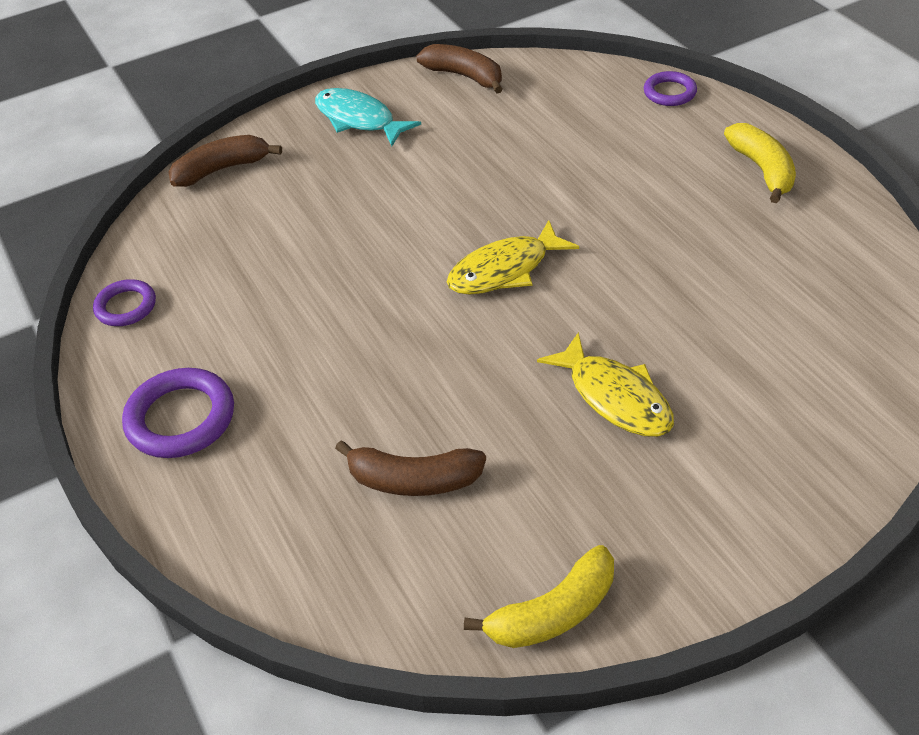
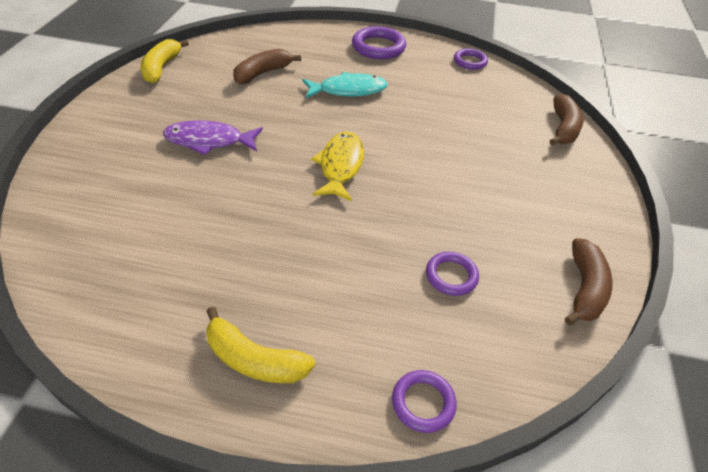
camera: 125 degrees right, 0 degrees up
turquoise fish [315,88,421,146] -> turquoise fish moved to [302,72,388,98]
brown banana [416,44,503,93] -> brown banana turned 60 degrees counterclockwise [565,238,612,325]
yellow fish [537,332,674,437] -> purple fish [163,120,263,155]
none -> purple ring [426,252,479,296]

